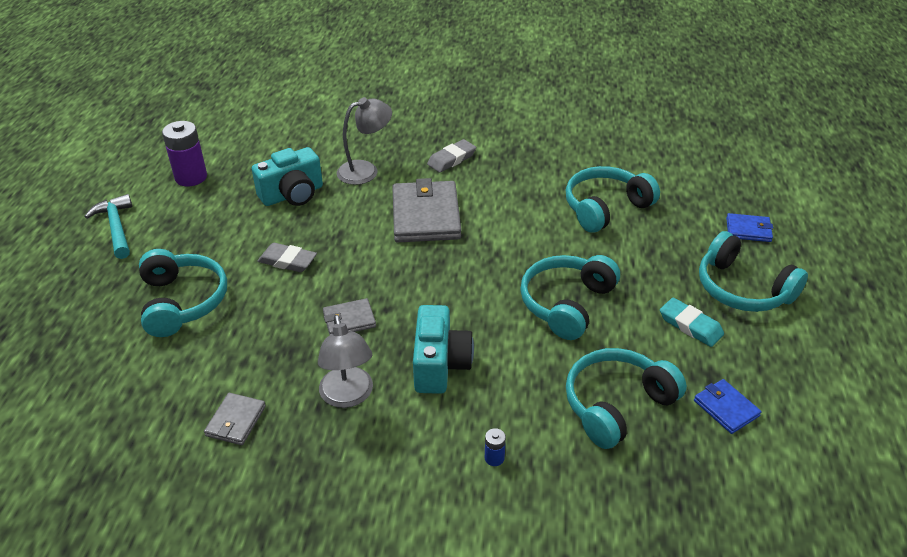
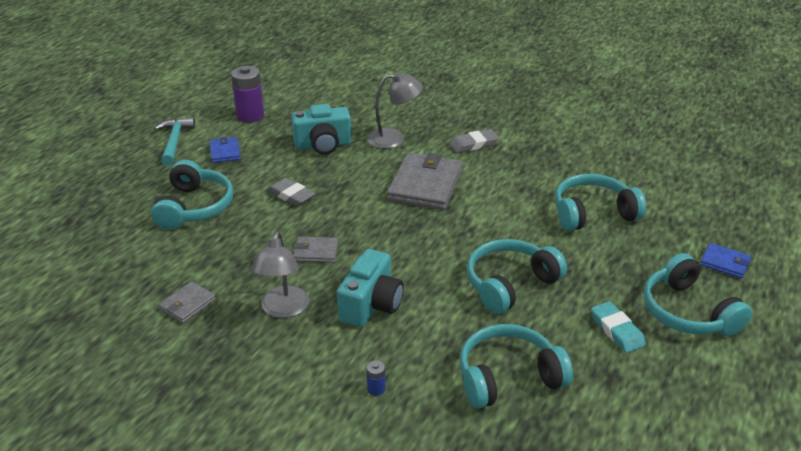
camera: 20 degrees right, 5 degrees down
blue wallet [694,379,762,434] -> blue wallet moved to [209,137,241,163]

